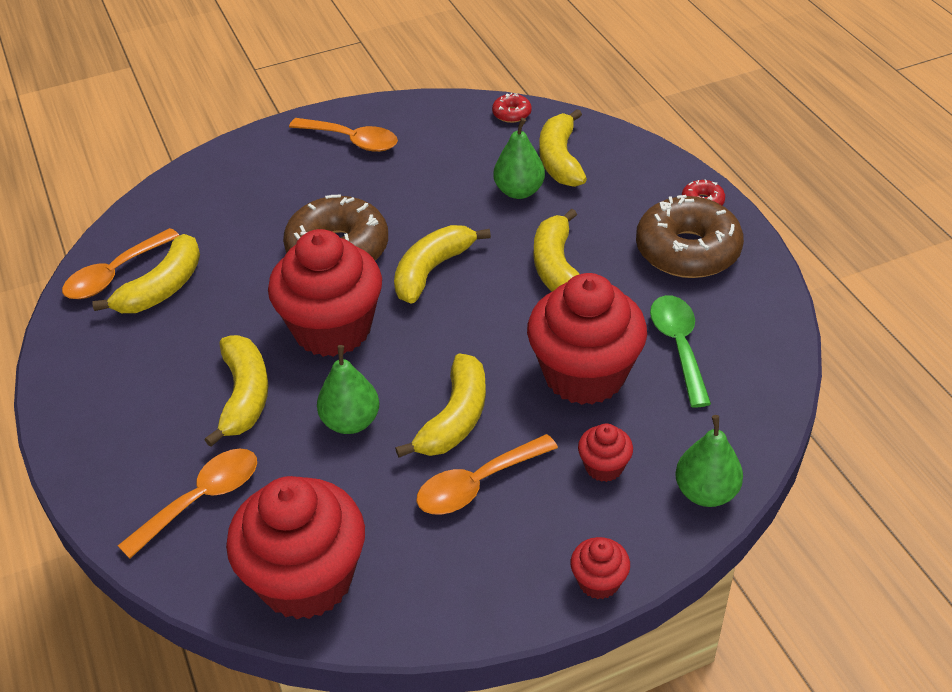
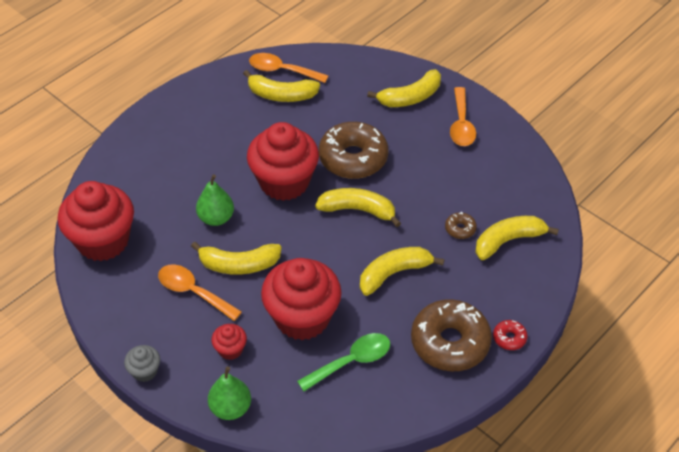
camera: 65 degrees right, 5 degrees up
orange spoon [118,448,257,559] -> none
yellow banana [204,335,268,447] -> yellow banana moved to [367,69,441,107]
red donut [492,93,532,123] -> none
green pear [493,118,545,199] -> brown donut [445,212,477,239]
red cupcake [571,537,630,599] -> grey cupcake [124,345,160,382]

